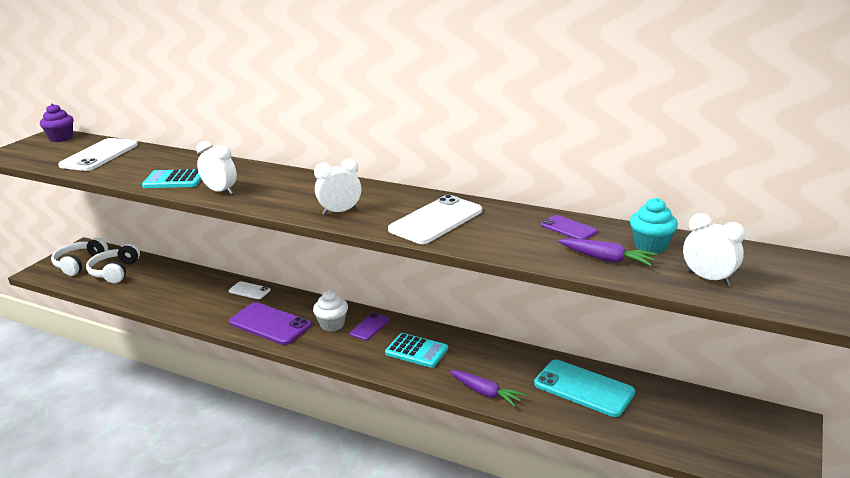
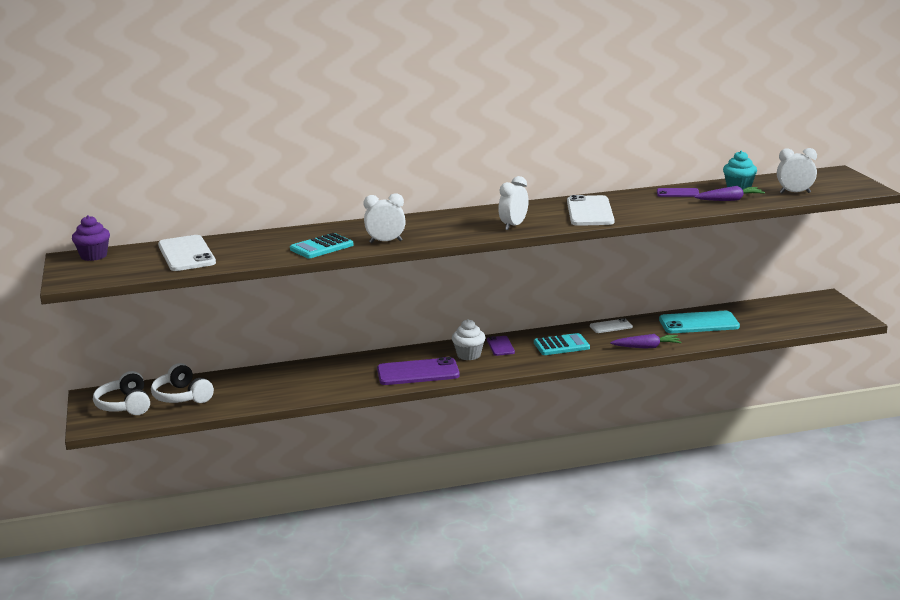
camera: 40 degrees left, 5 degrees down
white phone [228,281,271,299] -> white phone moved to [590,318,633,333]

